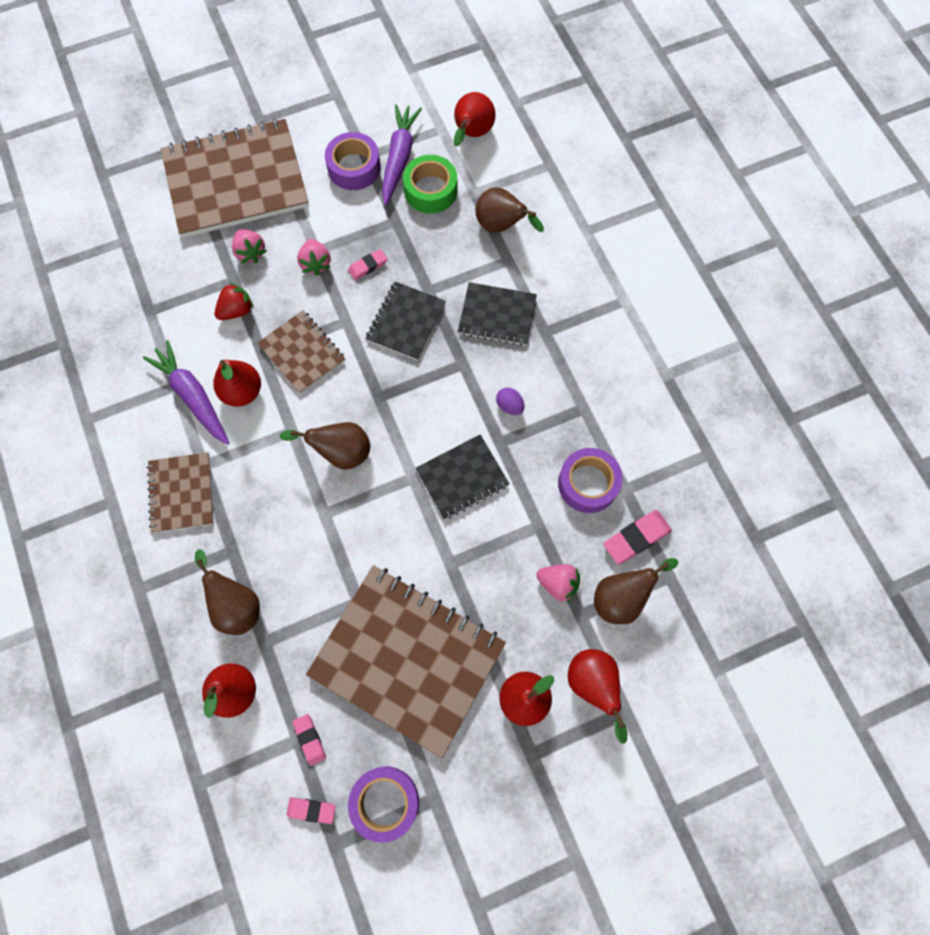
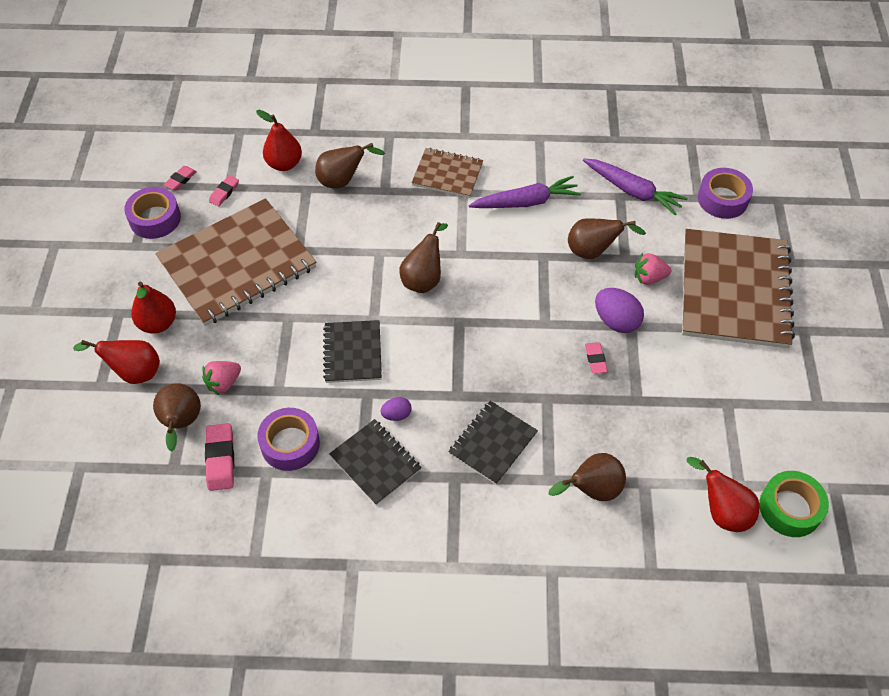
camera: 115 degrees right, 15 degrees down
red pear [213,360,261,407] -> none
red strawberry [215,282,254,320] -> brown pear [568,218,646,259]
brown notebook [257,310,345,394] -> none
pink eraser [292,714,326,766] -> pink eraser turned 60 degrees counterclockwise [209,175,239,206]
pink strawberry [297,239,331,276] -> purple egg [595,288,644,333]
purple tape [325,132,381,190] -> purple tape moved to [698,168,753,219]
black notebook [365,281,446,360] -> black notebook moved to [329,419,422,505]
purple carrot [382,104,422,205] -> purple carrot moved to [583,159,688,216]
green tape [403,155,458,213] -> green tape moved to [759,471,829,537]

